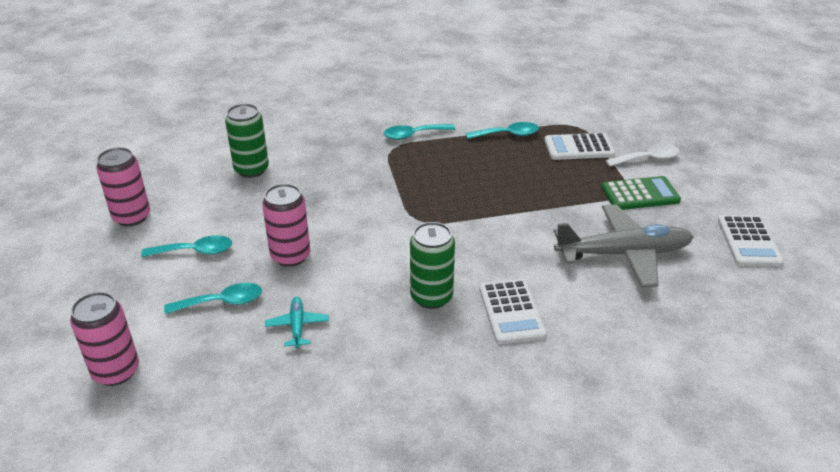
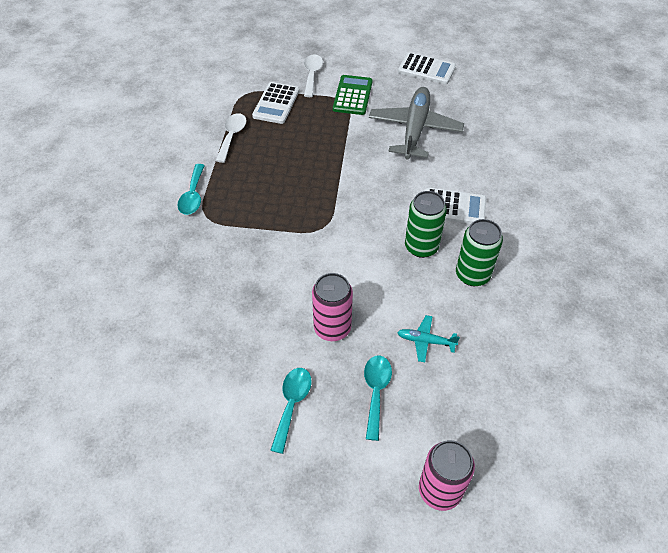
camera: 70 degrees left, 15 degrees up
pink can [96,147,150,226] -> none
green can [225,104,269,178] -> green can moved to [456,219,503,286]
turquoise spoon [466,122,539,139] -> white spoon [216,113,247,163]

